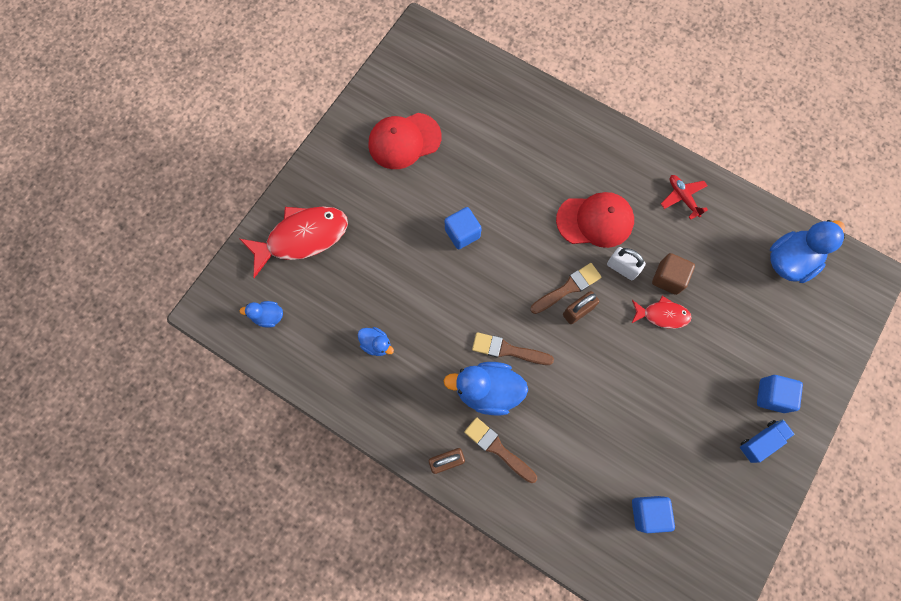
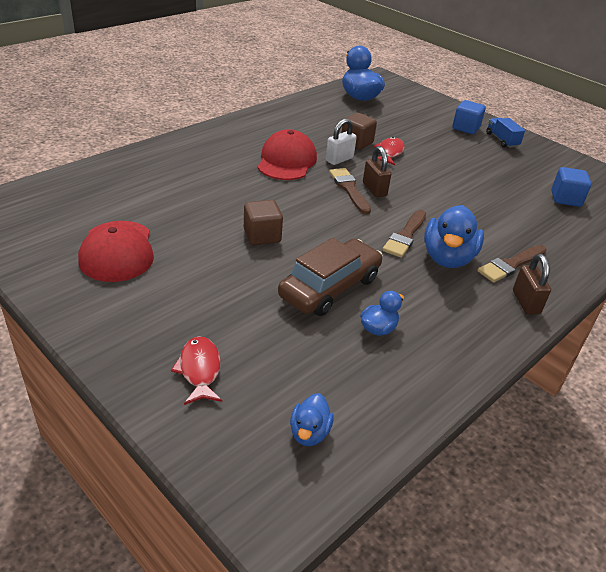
camera: 80 degrees left, 35 degrees down
red fish [240,206,348,278] -> red fish [171,336,222,405], size x0.54
blue cube [445,207,482,249] -> brown cube [244,200,283,245]
red plane [661,175,708,220] -> none
none -> brown car [278,238,383,316]

